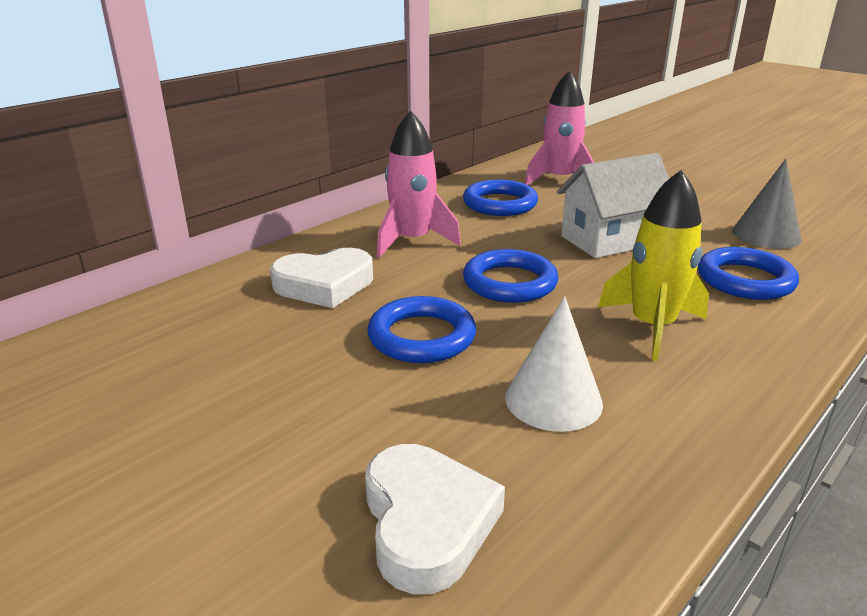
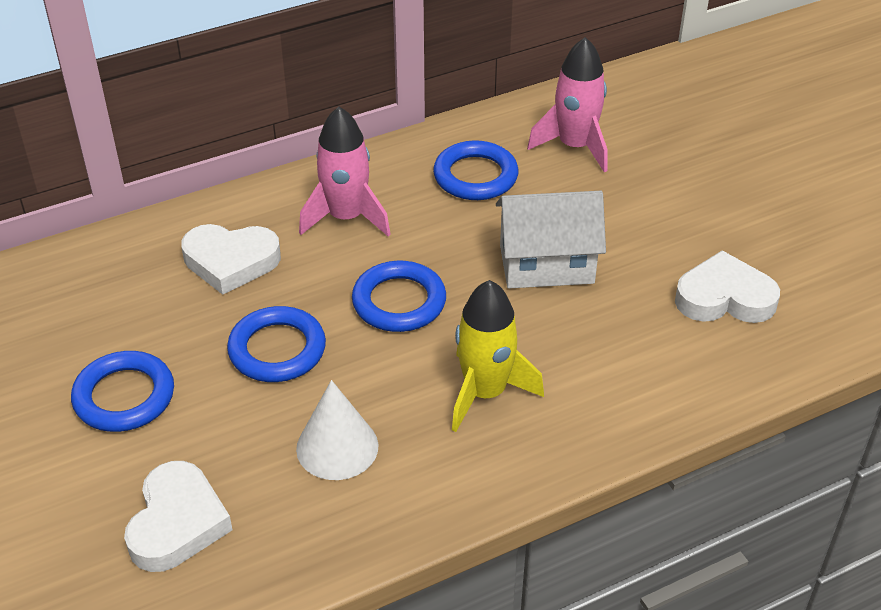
camera: 20 degrees right, 15 degrees up
blue ring [698,247,799,300] -> blue ring moved to [71,351,174,432]
grey cone [732,159,802,249] -> white heart [675,250,780,323]

